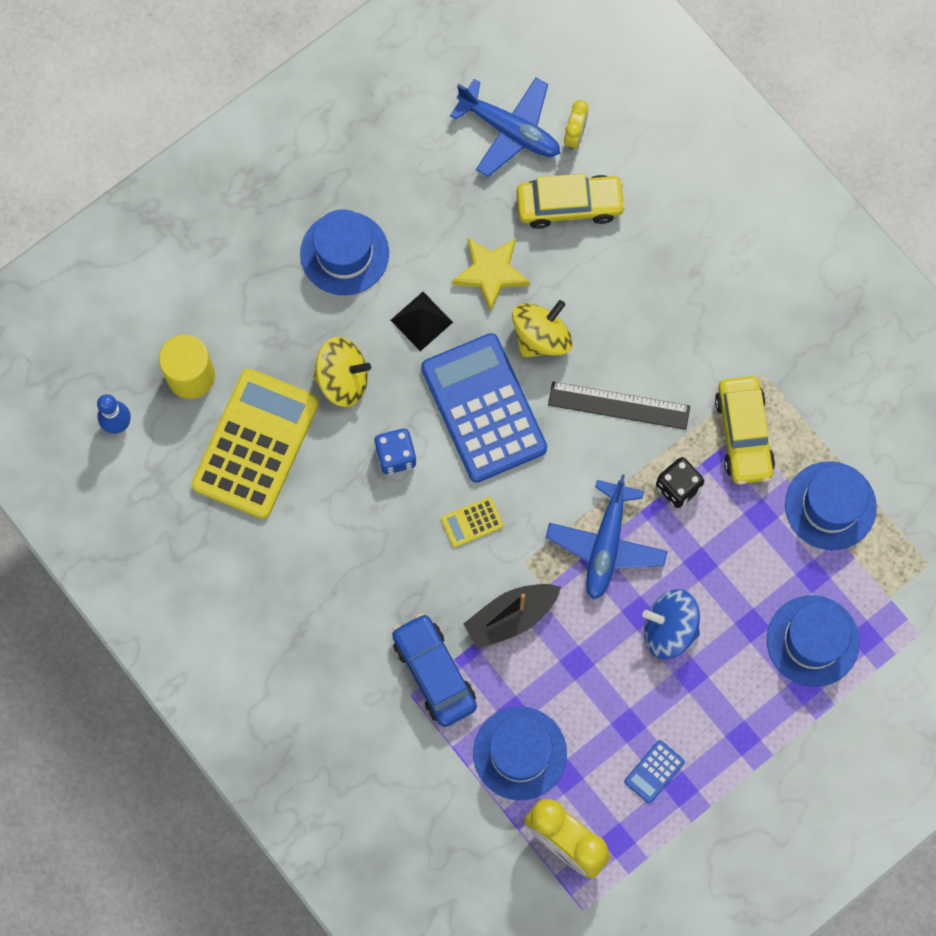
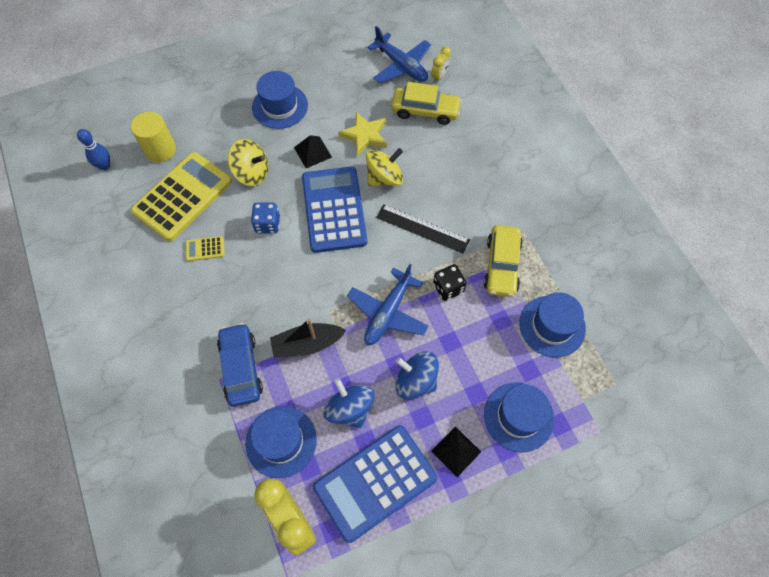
camera: 15 degrees right, 10 degrees down
yellow calculator [441,497,503,547] -> yellow calculator moved to [186,236,224,261]
blue calculator [624,740,685,803] -> blue calculator [313,425,437,543], size x2.49
none -> blue spinning top [323,378,375,428]
none -> black pyramid [431,426,481,477]

